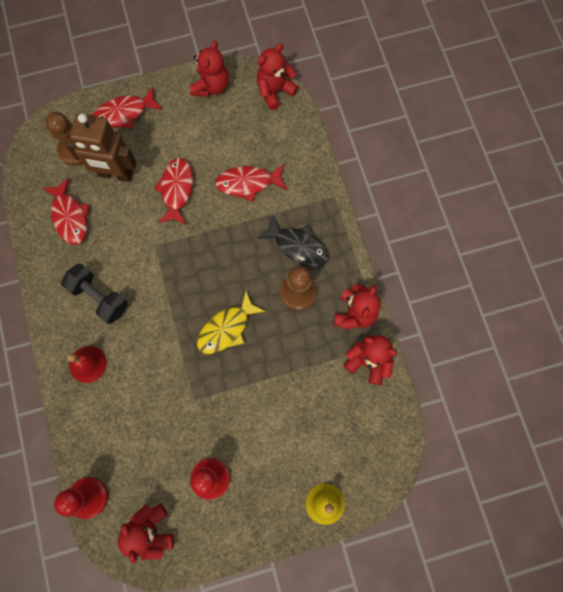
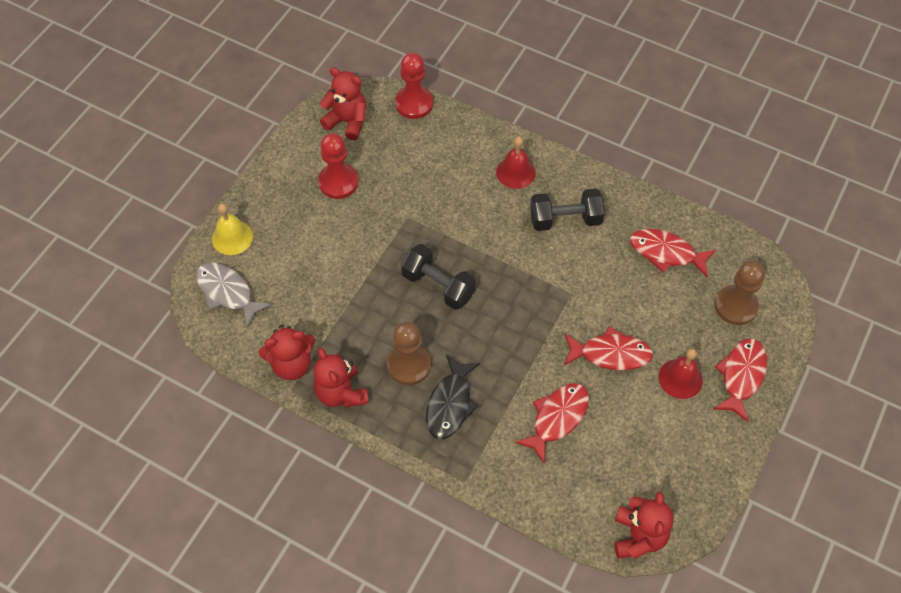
camera: 135 degrees right, 15 degrees down
brown robot [65,114,137,182] -> none
red fish [154,158,193,225] -> red fish turned 45 degrees counterclockwise [564,327,653,370]
red teddy bear [190,41,229,97] -> none
yellow fish [197,291,266,354] -> black dumbbell [401,244,476,310]
black fish [257,215,328,267] -> black fish turned 60 degrees counterclockwise [426,355,480,439]
none -> grey fish [196,262,272,328]
none -> red bell [659,348,703,399]

